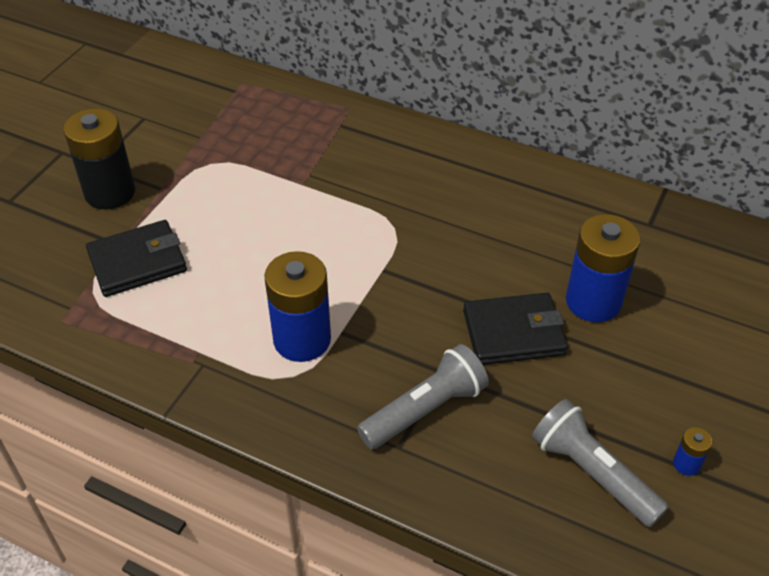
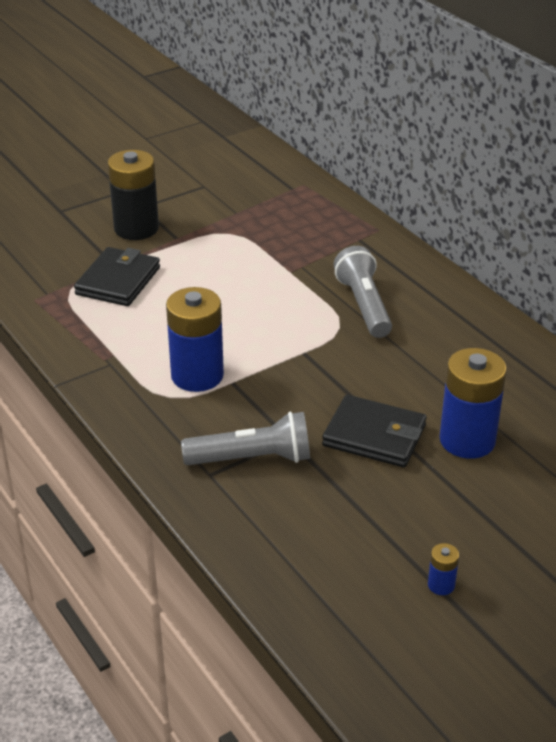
camera: 30 degrees right, 10 degrees down
black wallet [86,220,187,297] -> black wallet turned 75 degrees counterclockwise [74,247,160,306]
grey flashlight [532,399,669,527] -> grey flashlight moved to [334,246,392,338]

